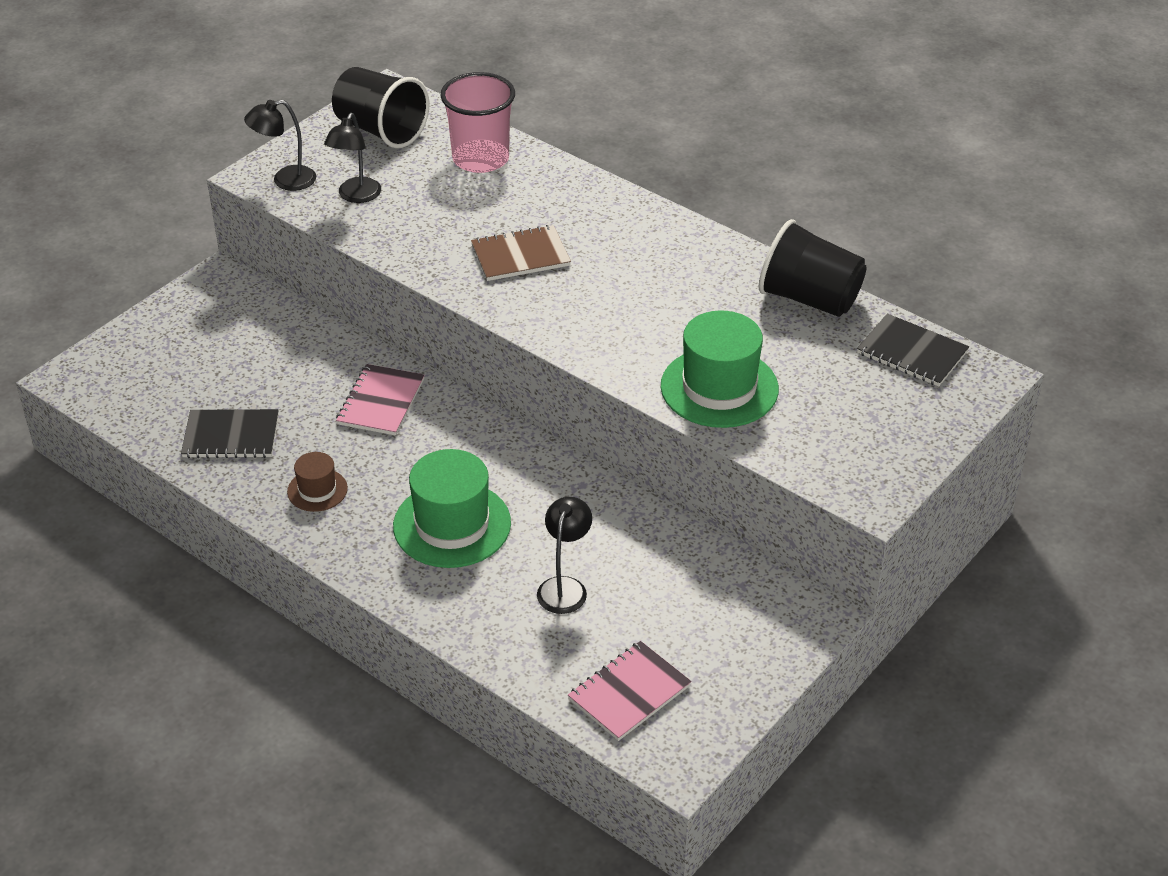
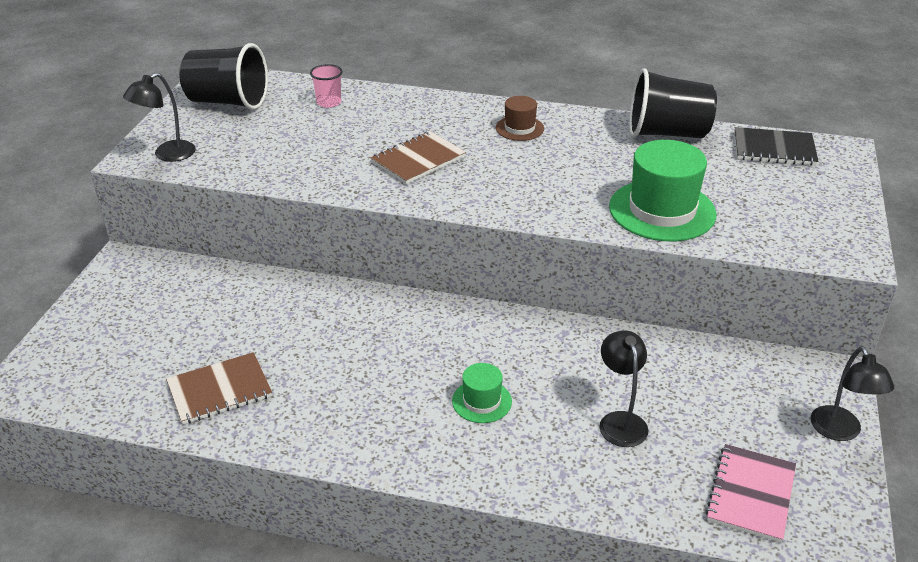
camera: 25 degrees left, 5 degrees down
black notebook [181,409,279,458] -> brown notebook [166,352,272,425]
brown hat [287,452,348,512] -> brown hat moved to [496,96,544,141]
black lamp [324,113,381,203] -> black lamp moved to [811,346,894,441]
pink notebook [336,364,425,436] -> none
green hat [393,449,511,568] -> green hat [452,363,512,423], size x0.52
pink cup [441,72,515,173] -> pink cup [310,64,343,108], size x0.50

